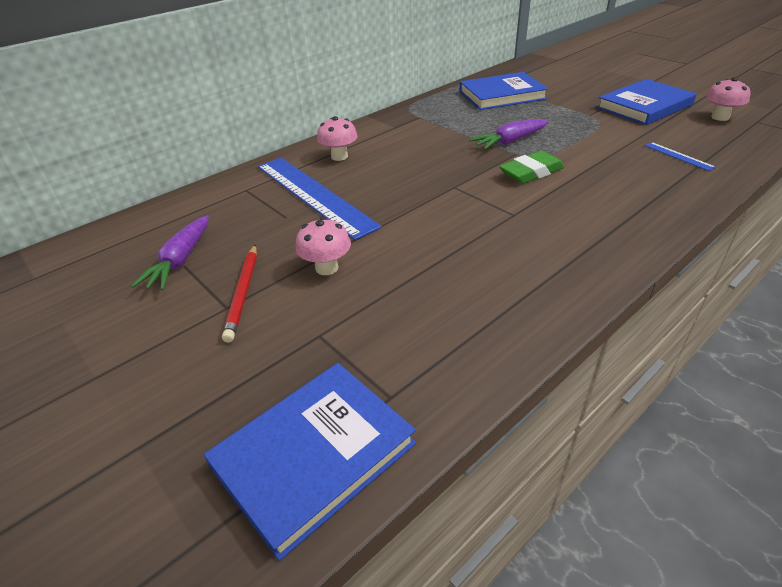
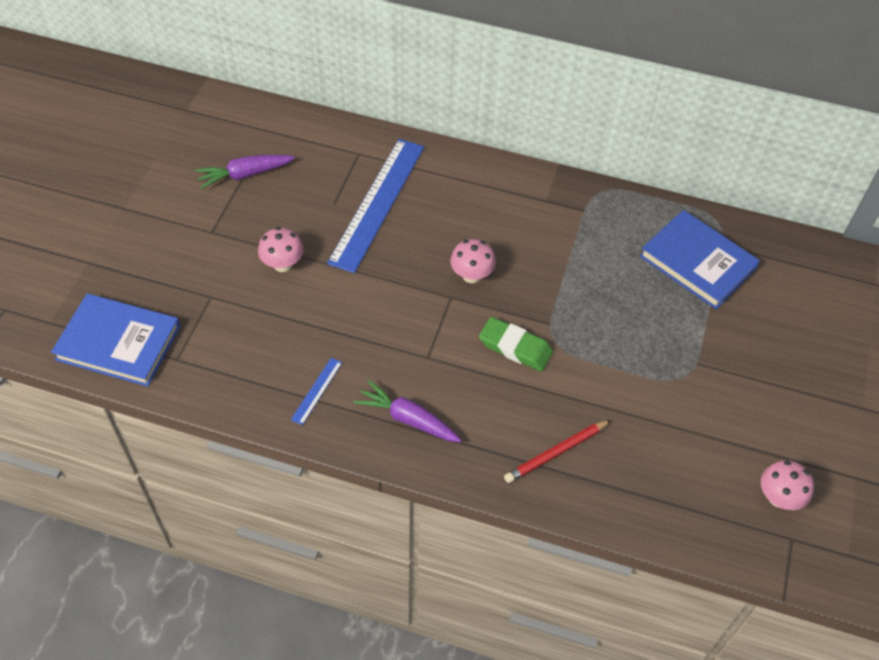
camera: 55 degrees right, 15 degrees up
red pencil [222,245,257,343] -> red pencil moved to [504,420,611,483]
pink mushroom [317,116,358,161] -> pink mushroom moved to [450,239,496,283]
purple carrot [469,119,549,150] -> purple carrot moved to [353,380,462,442]
blue book [597,79,697,125] -> none
blue ruler [645,142,716,171] -> blue ruler moved to [291,358,342,425]

